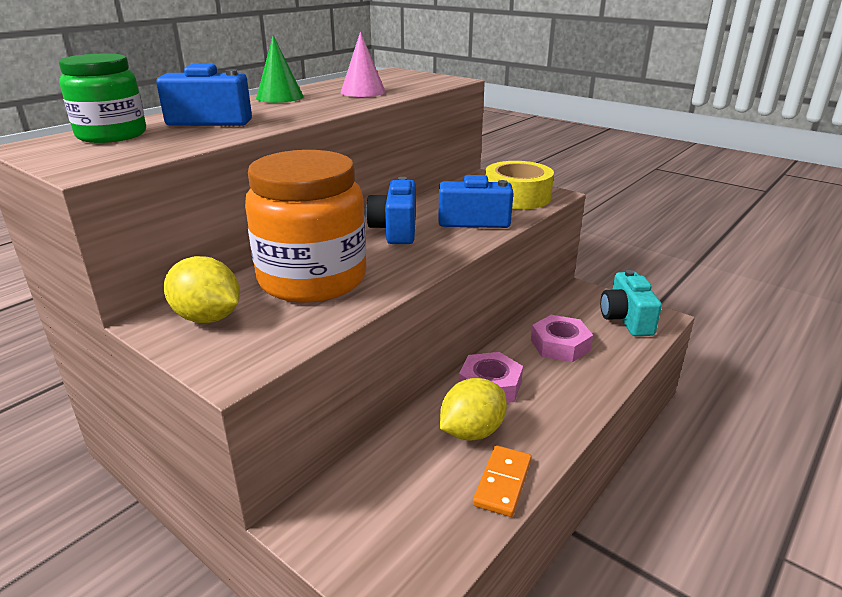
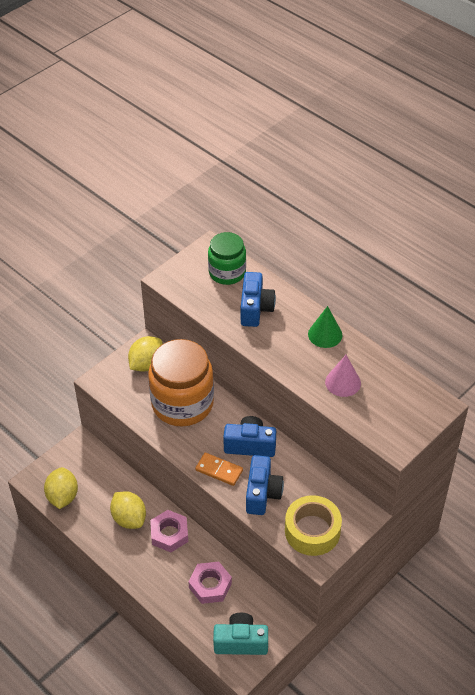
camera: 95 degrees right, 20 degrees up
orange domino [473,445,532,517] -> orange domino moved to [195,453,243,486]
none -> yellow lemon [44,467,78,509]

